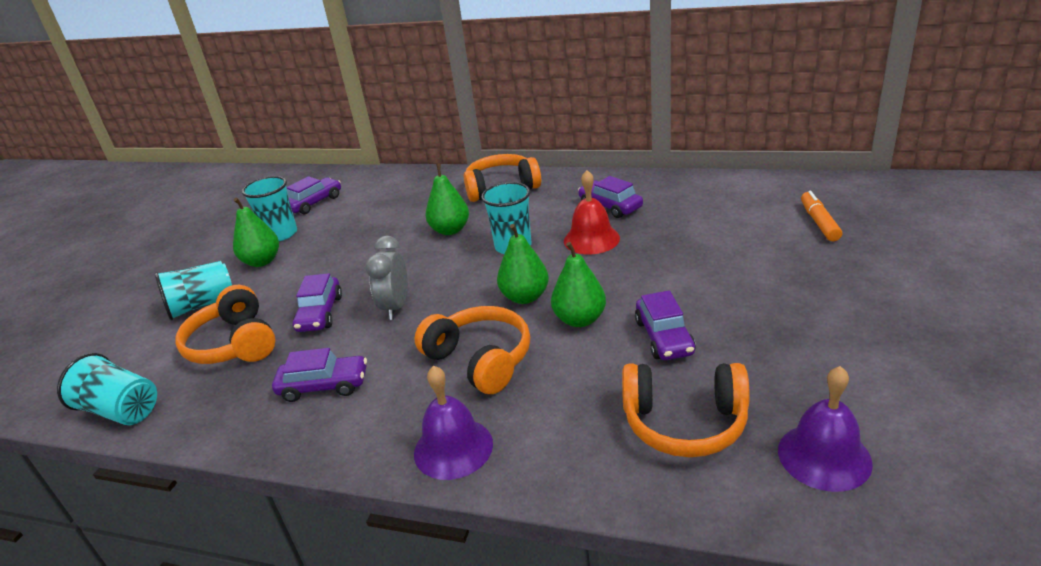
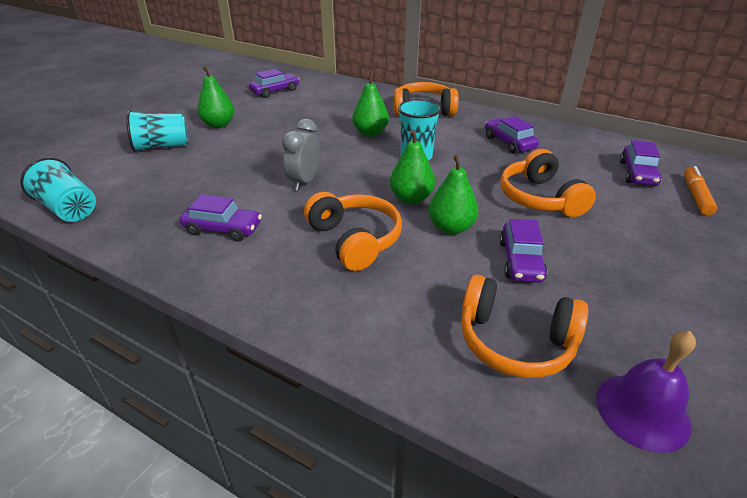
camera: 10 degrees right, 5 degrees up
orange headphones [175,285,276,364] -> orange headphones moved to [500,149,596,217]
turquoise cup [242,176,297,241] -> none
purple car [293,273,342,332] -> purple car moved to [620,140,661,186]
purple bell [414,365,493,480] -> none
red bell [564,170,620,255] -> none

